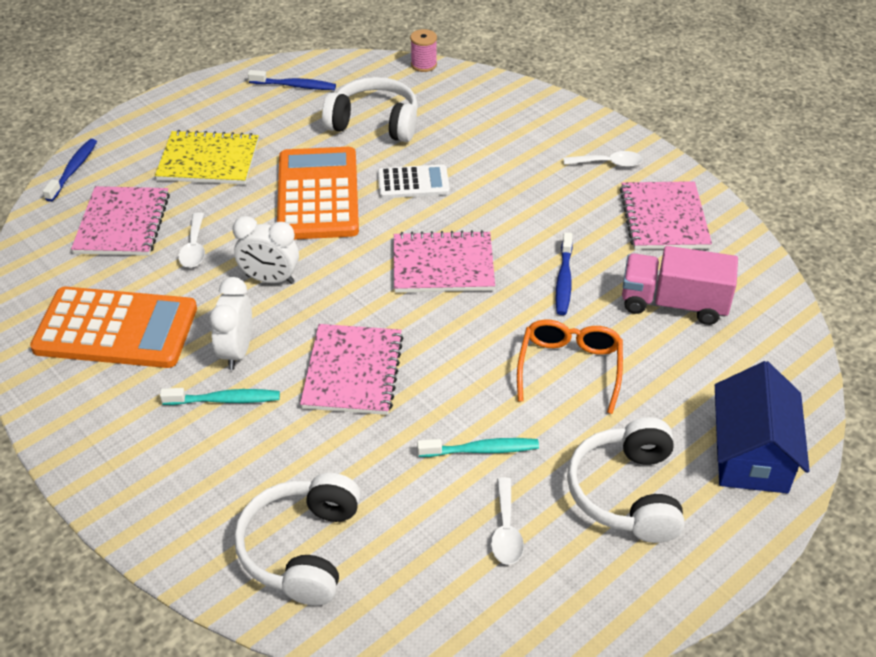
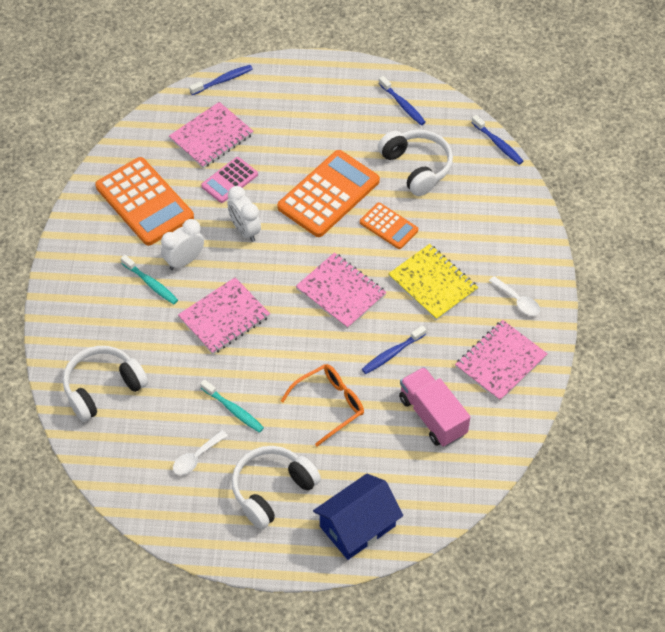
camera: 45 degrees right, 10 degrees up
yellow notebook [155,130,259,184] -> yellow notebook moved to [388,244,478,321]
white spoon [178,212,205,268] -> pink calculator [201,157,258,203]
white calculator [378,165,450,198] -> orange calculator [360,203,418,249]
pink spool [410,29,437,72] -> blue toothbrush [471,115,523,165]

